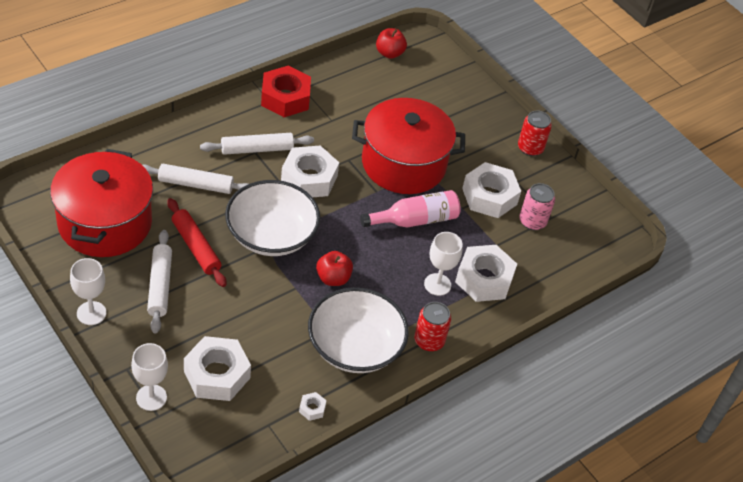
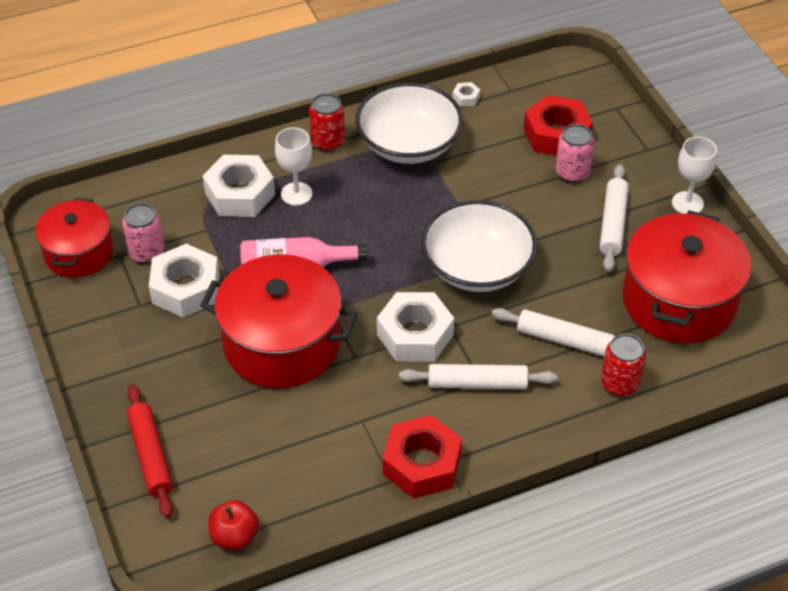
camera: 160 degrees left, 0 degrees up
white goblet [131,343,168,411] -> none
red rolling pin [167,198,226,287] -> red rolling pin moved to [127,384,173,518]
white nut [184,336,251,401] -> red nut [524,95,593,156]
red apple [316,251,353,286] -> none
red can [518,110,552,156] -> red can moved to [601,334,646,396]
none -> red pot [35,198,113,278]
none -> pink can [556,124,594,182]

